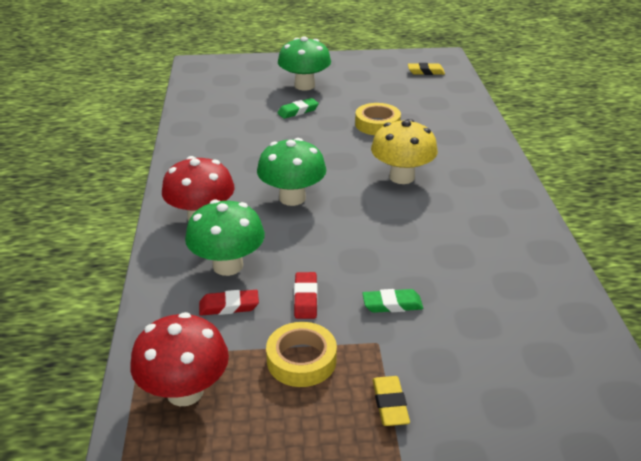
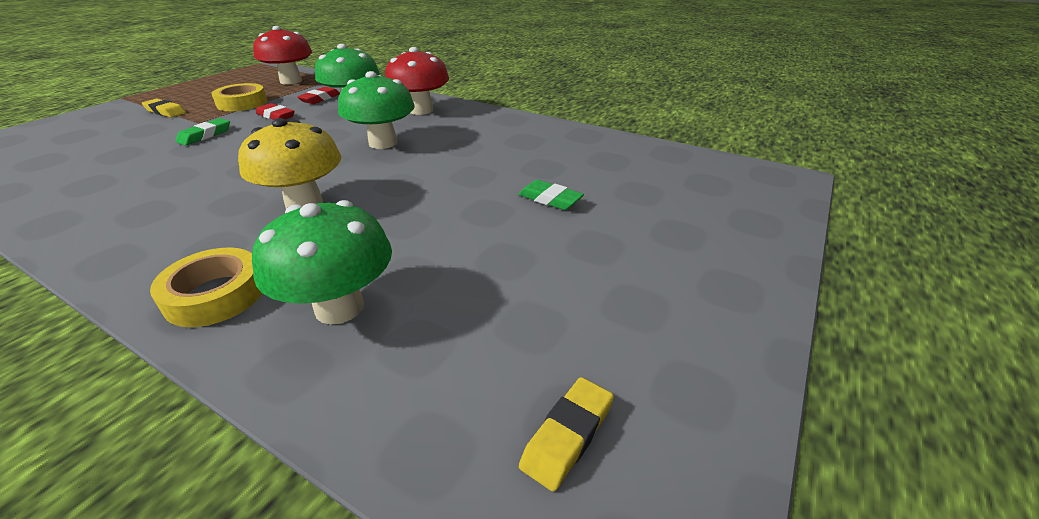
camera: 125 degrees right, 0 degrees up
green eraser [277,98,319,119] -> green eraser turned 60 degrees counterclockwise [518,180,584,210]
green mushroom [278,36,331,90] -> green mushroom moved to [252,200,392,324]
yellow tape [355,103,401,135] -> yellow tape moved to [150,247,262,327]

